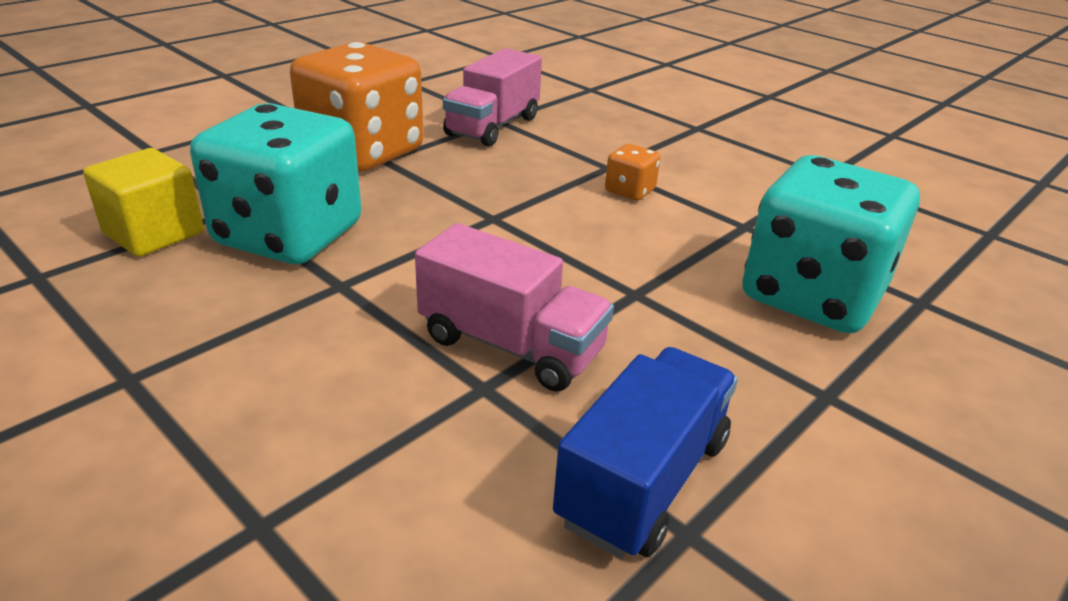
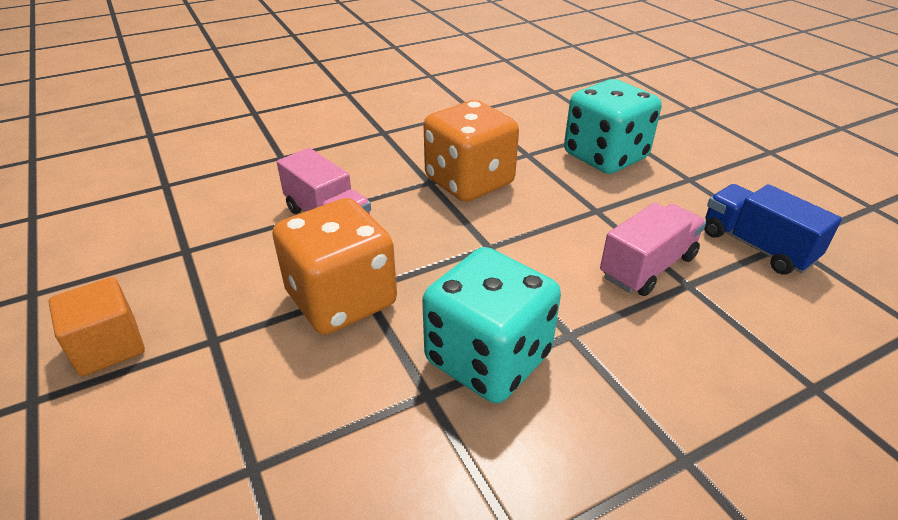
camera: 70 degrees left, 5 degrees up
yellow cube [83,148,204,257] -> none
orange dice [605,144,661,201] -> orange dice [423,100,519,202], size x2.41
none -> orange cube [49,277,145,376]

